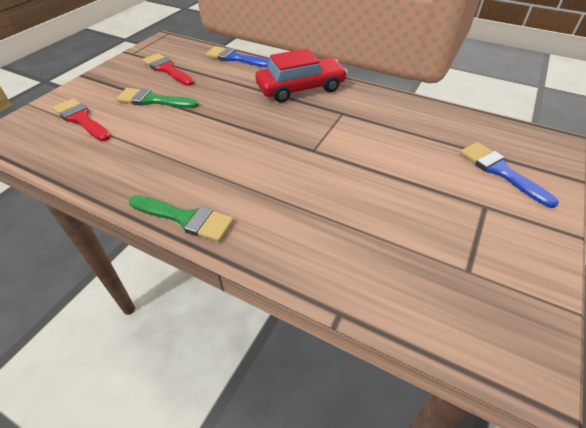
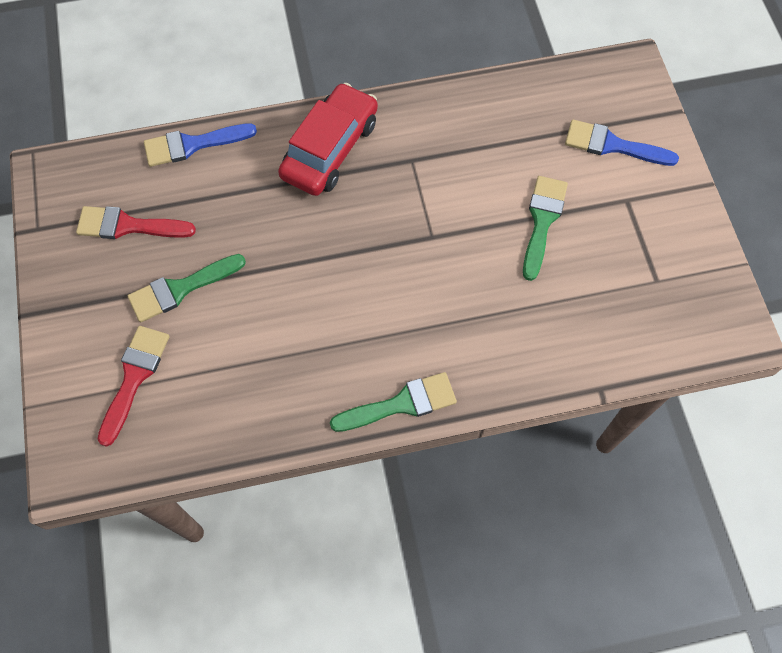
camera: 40 degrees left, 20 degrees up
red brush [53,98,111,141] -> red brush turned 105 degrees clockwise [97,326,170,447]
none -> green brush [523,176,568,281]

